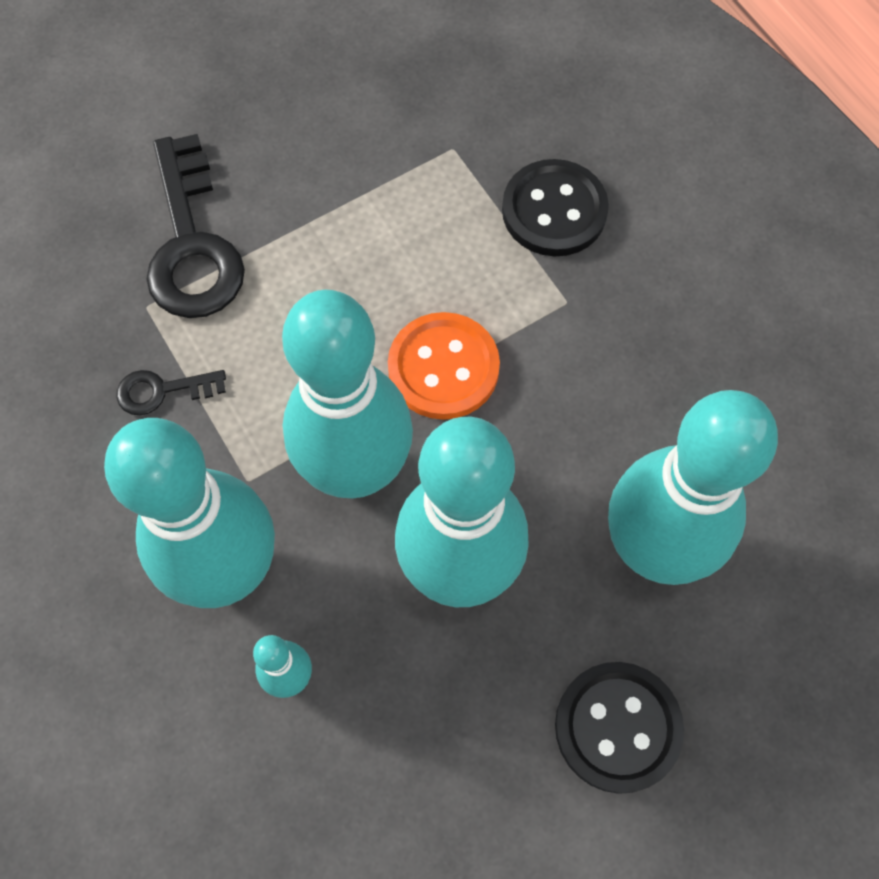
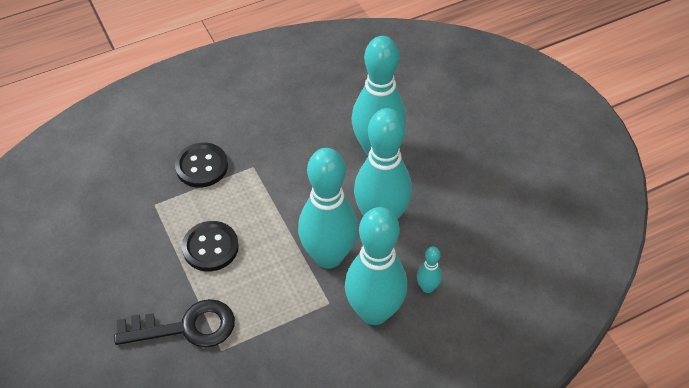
camera: 85 degrees left, 15 degrees down
black key [116,370,226,415] -> none
orange button [388,312,500,420] -> none
black button [555,662,684,794] -> black button moved to [182,221,239,272]

